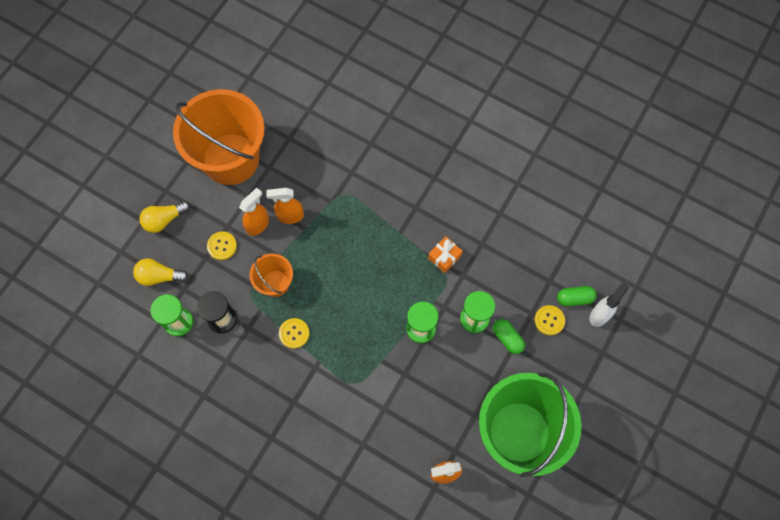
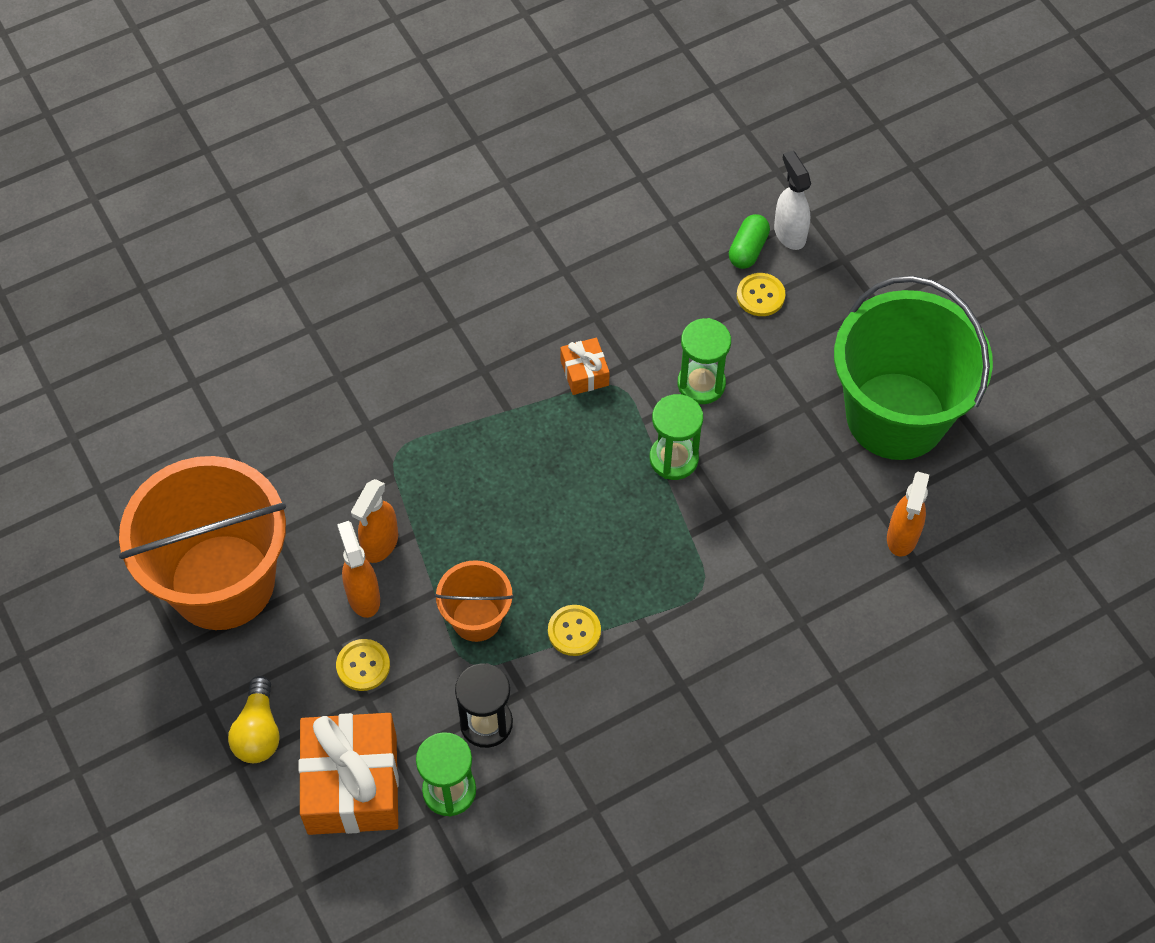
camera: 60 degrees left, 10 degrees down
yellow light bulb [133,258,188,286] -> orange gift [298,713,399,835]
green capsule [493,319,525,354] -> none

